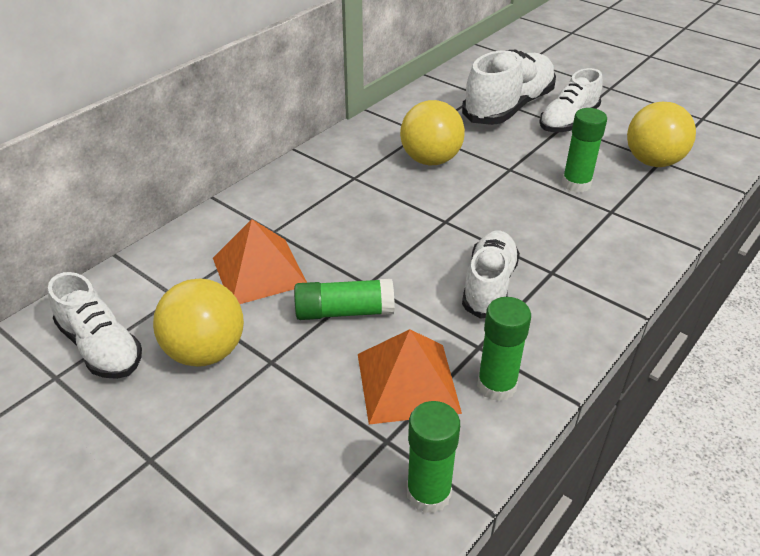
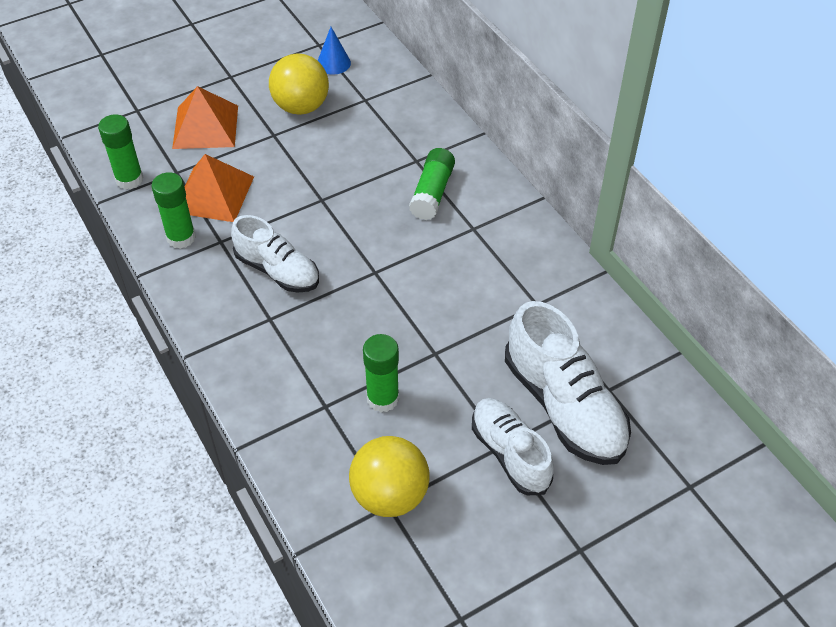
camera: 110 degrees right, 10 degrees up
white shoe [48,272,142,379] -> blue cone [318,27,351,75]
orange pyramid [213,219,307,304] -> orange pyramid moved to [172,86,238,149]
green glue stick [294,279,395,320] -> green glue stick moved to [409,148,455,220]
yellow ball [400,100,465,165] -> none

